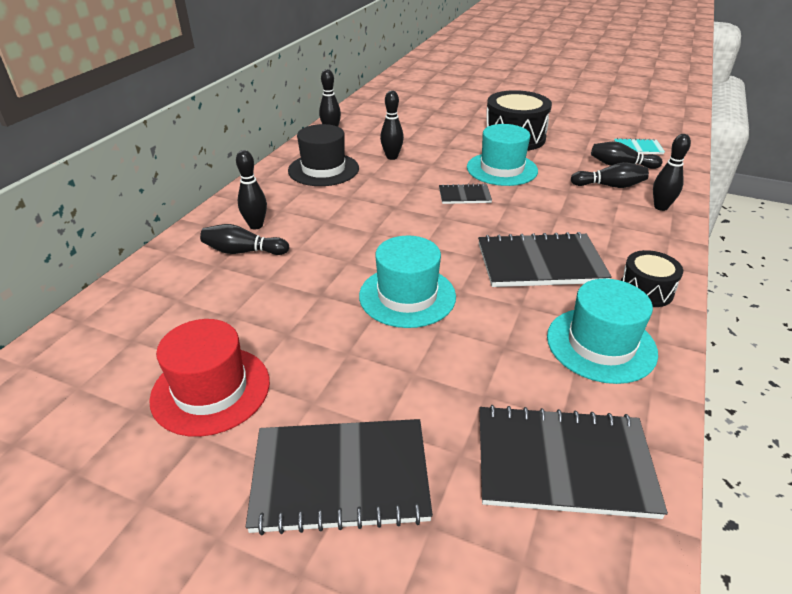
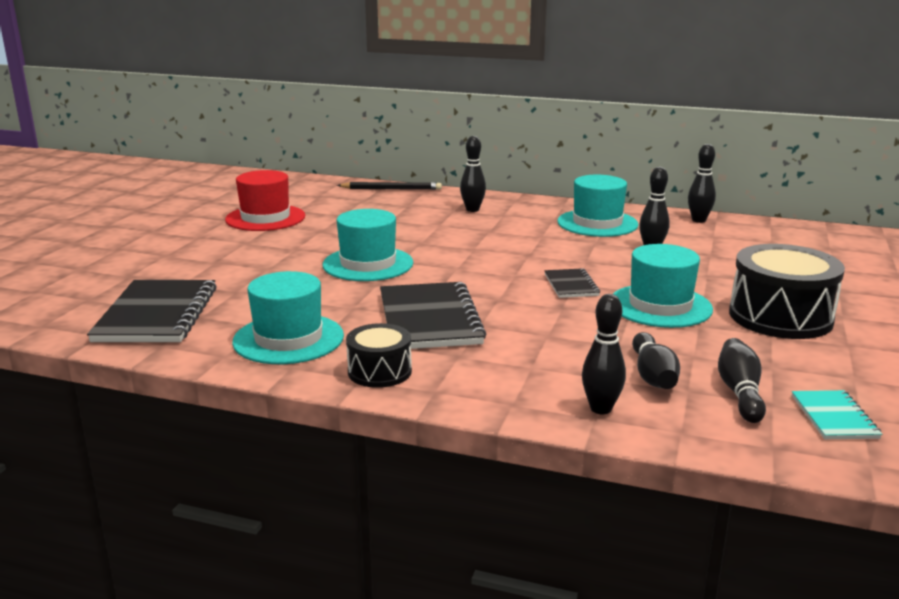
camera: 85 degrees right, 15 degrees down
black bowling pin [200,224,289,255] -> none
black notebook [246,419,433,535] -> none
black hat [288,124,359,186] -> turquoise hat [557,175,639,237]
none -> black pencil [337,182,442,190]

